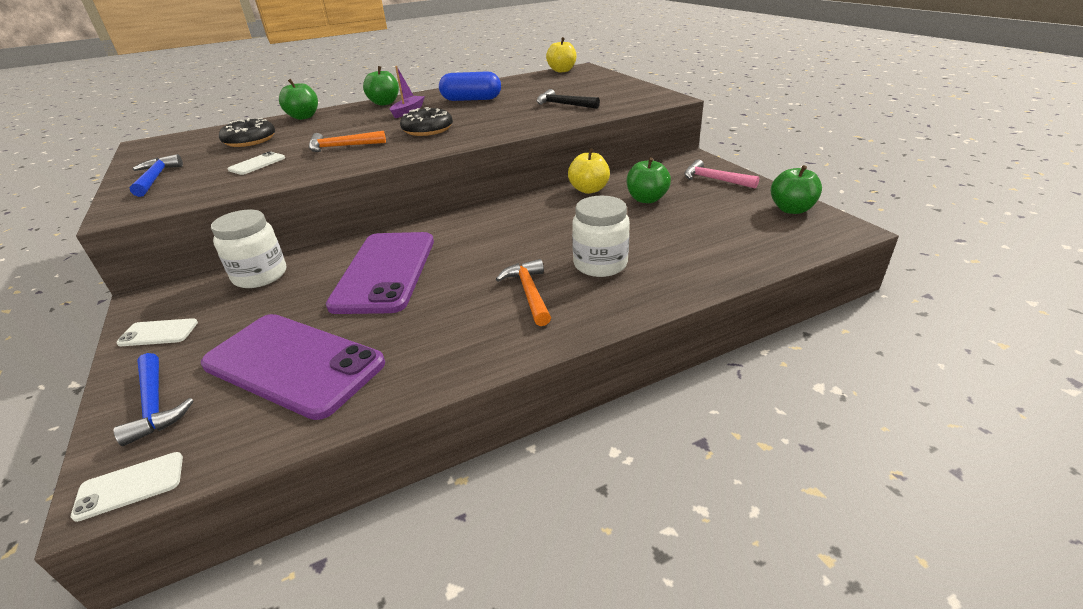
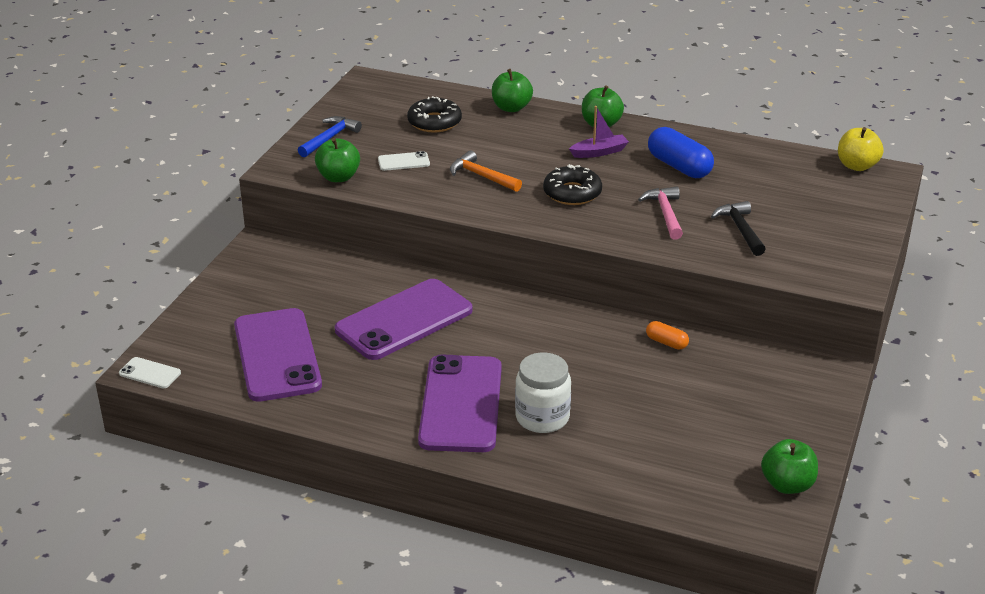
camera: 45 degrees right, 0 degrees up
blue hammer [114,353,194,446] -> none
white phone [116,318,198,346] -> none
white jar [211,210,286,288] -> none
orange hammer [496,259,551,326] -> purple phone [418,355,502,452]
yellow apple [568,148,610,194] -> orange capsule [646,321,689,350]
green apple [627,157,671,203] -> green apple moved to [315,138,360,182]
pink hammer [684,160,759,189] -> pink hammer moved to [638,187,683,240]

